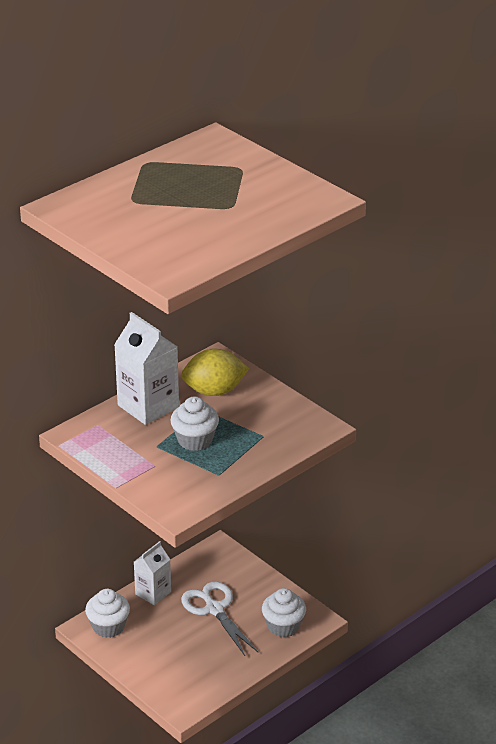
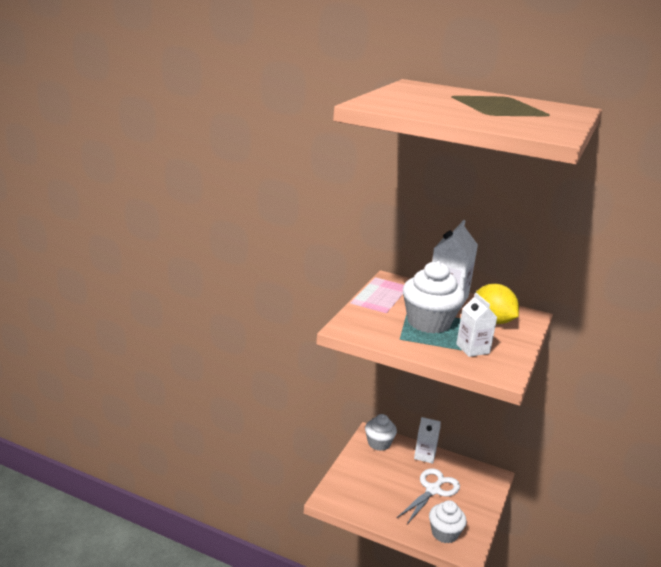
camera: 65 degrees right, 10 degrees down
white cupcake [170,396,219,451] -> white cupcake [403,261,465,334], size x1.56
none -> white carton [456,293,497,357]

